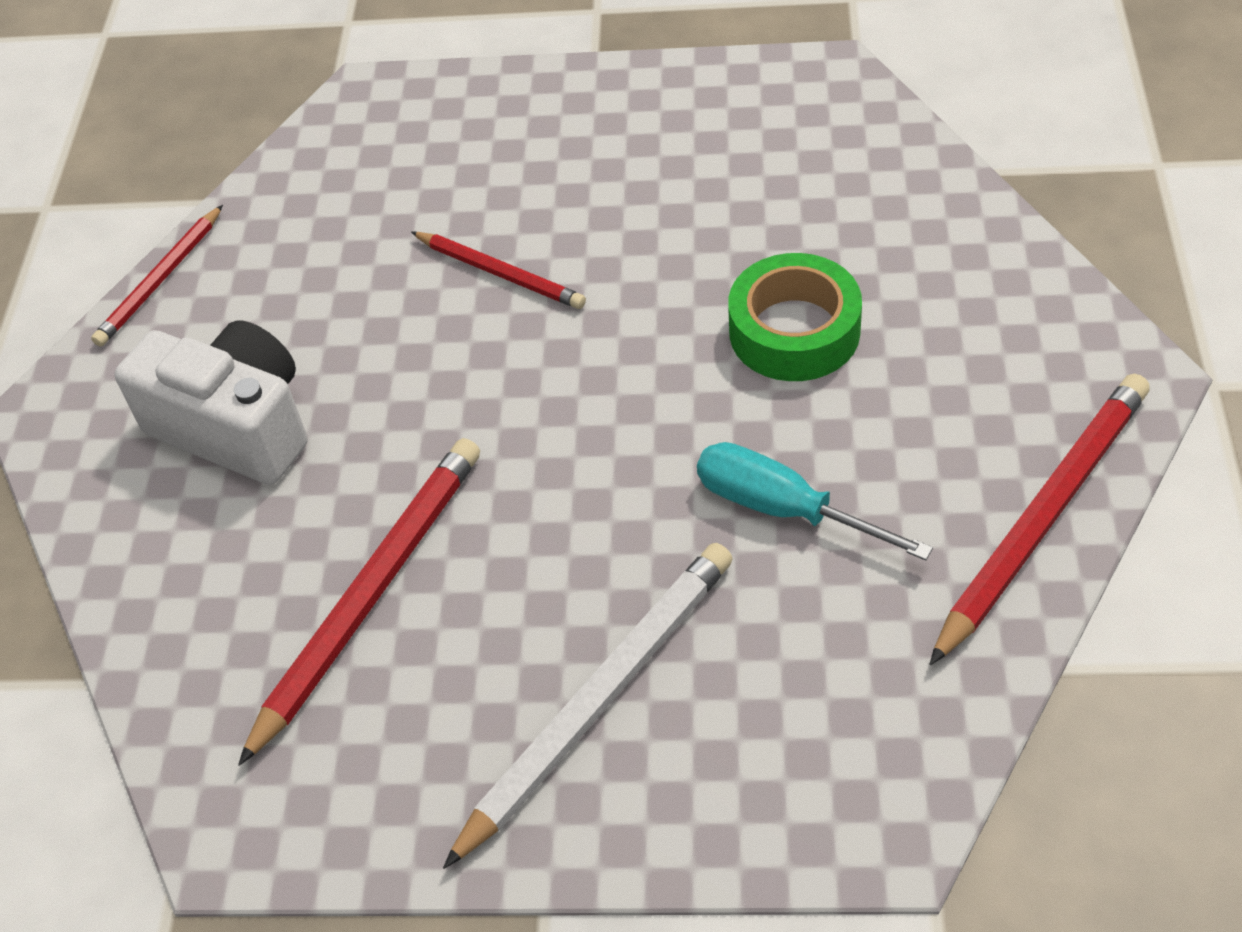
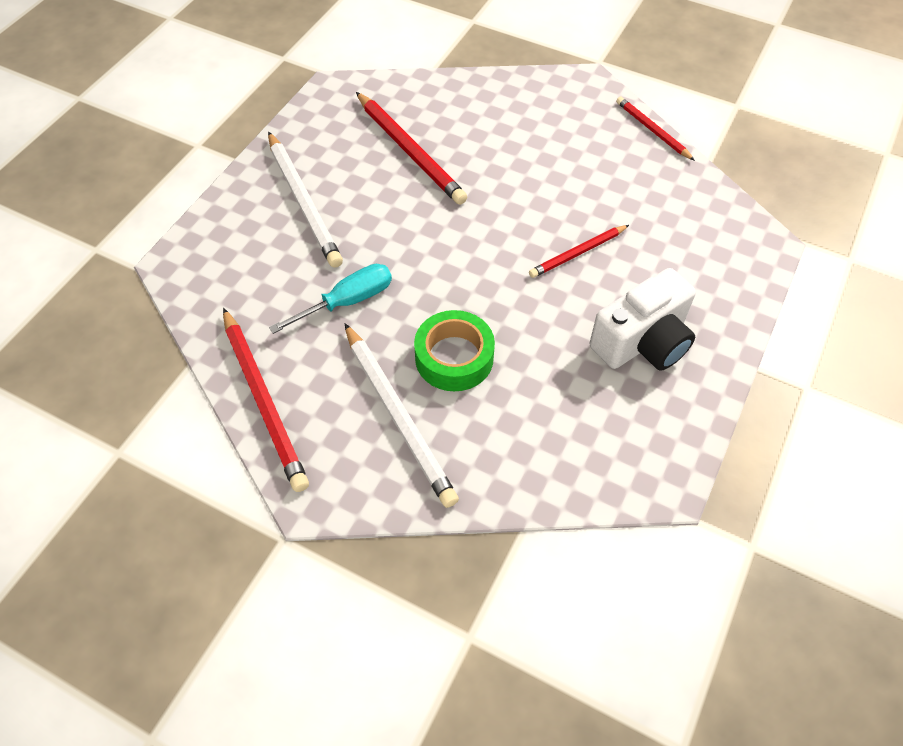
camera: 110 degrees right, 5 degrees up
white camera [115,320,307,485] -> white camera moved to [590,268,696,371]
none -> white pencil [344,323,459,508]

